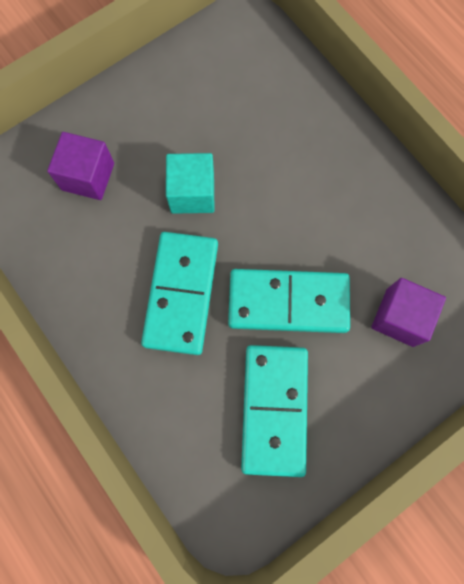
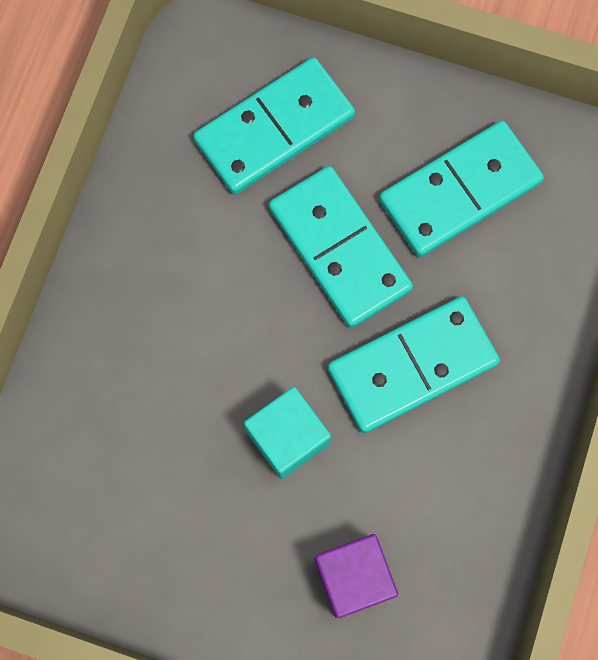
camera: 125 degrees left, 0 degrees up
purple cube [371,278,446,347] -> turquoise domino [193,57,355,195]

